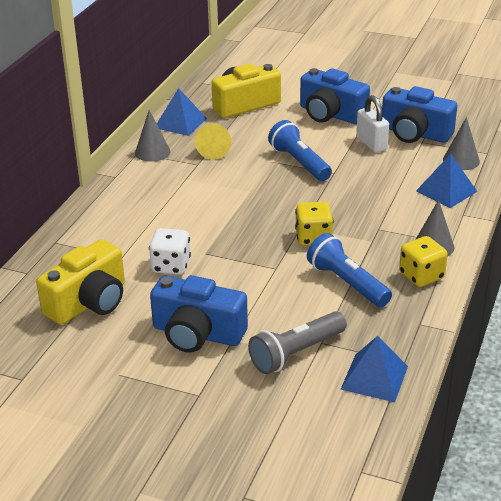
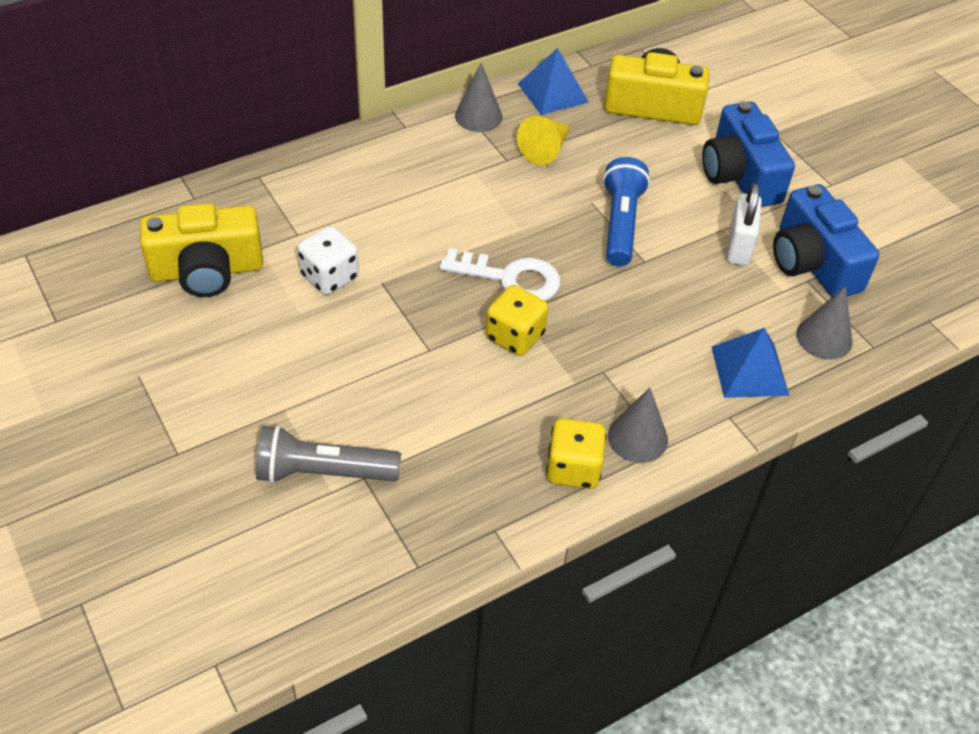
camera: 35 degrees right, 15 degrees up
blue camera [150,275,248,353] -> none
blue flashlight [307,233,392,307] -> none
blue pyramid [340,336,408,402] -> none
none -> white key [439,248,560,301]

